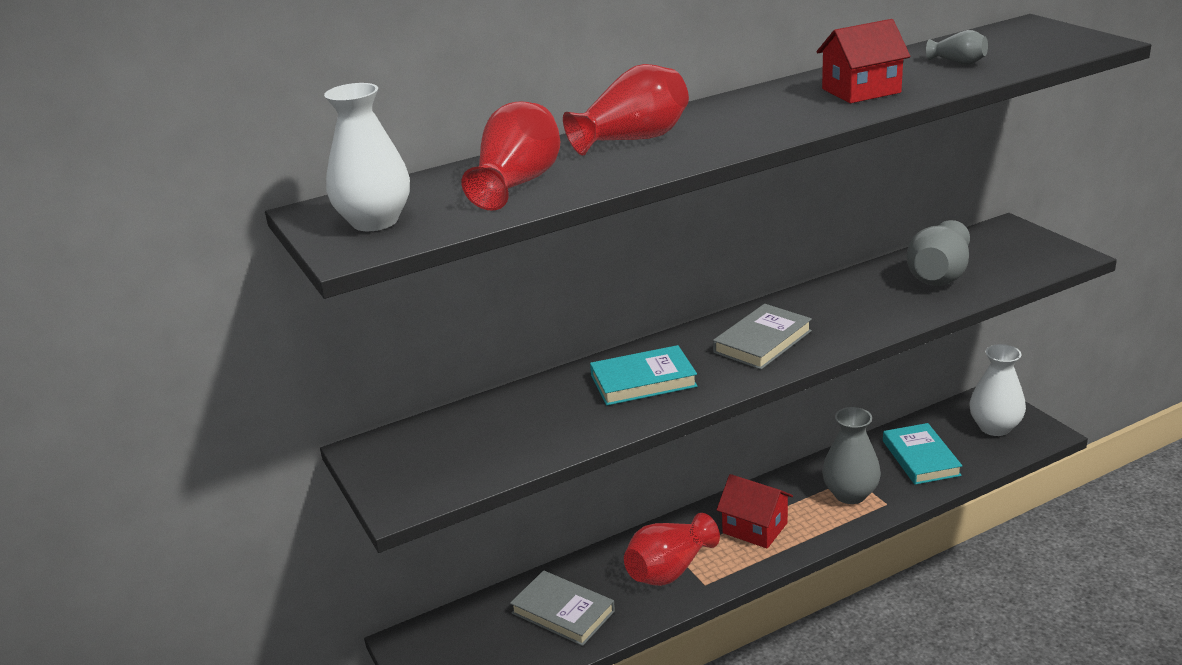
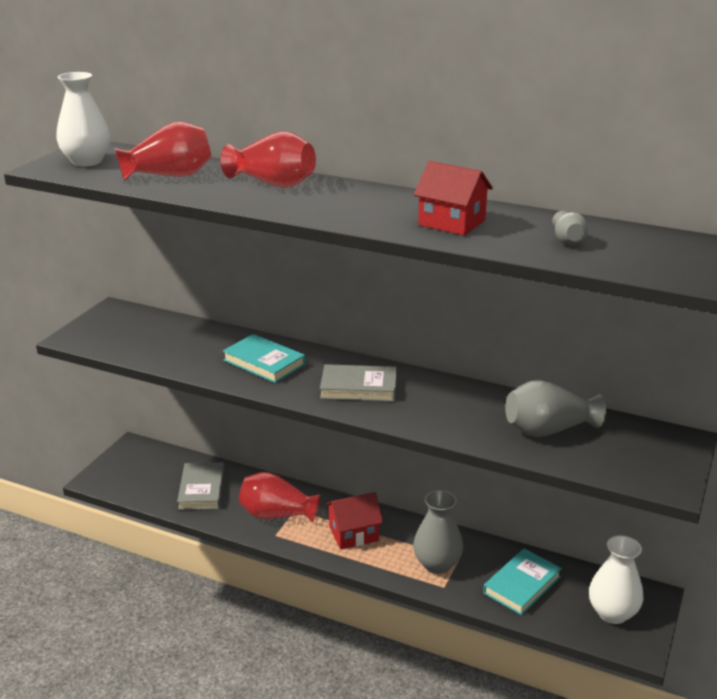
camera: 50 degrees right, 0 degrees up
red house [717,474,793,549] -> red house turned 75 degrees clockwise [325,492,383,550]

